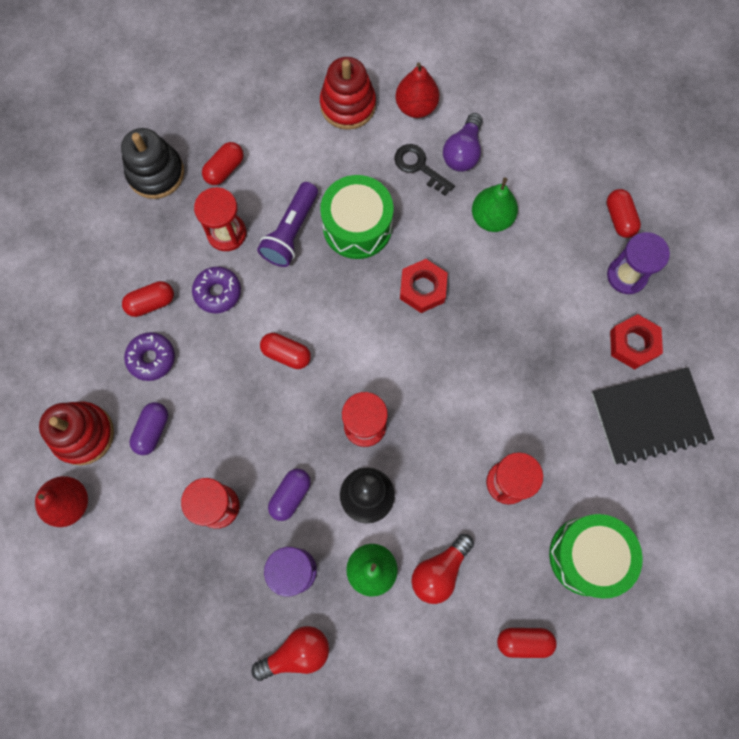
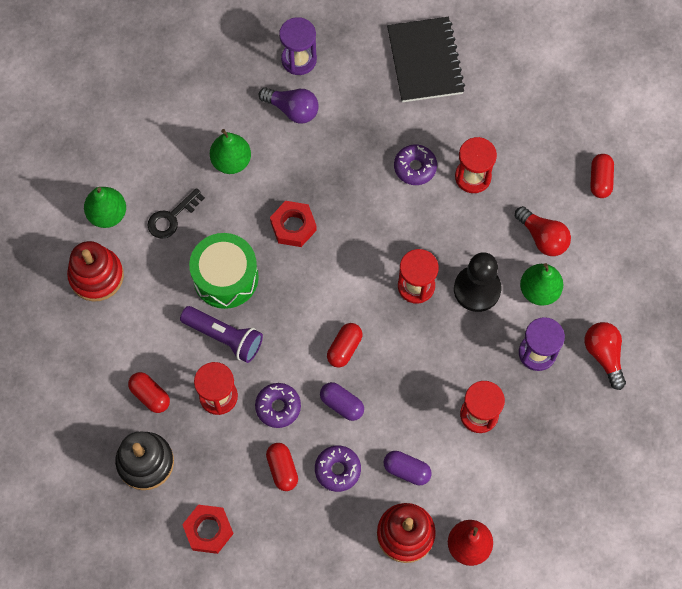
camera: 85 degrees left, 5 degrees down
purple capsule [268,469,311,521] -> purple capsule moved to [320,382,364,421]
red pear [396,62,439,118] -> green pear [84,187,126,228]
purple light bulb [443,113,482,172] -> purple light bulb moved to [259,88,319,124]
green drum [549,514,643,599] -> none
red capsule [606,189,641,238] -> none
red nut [610,314,663,370] -> red nut moved to [182,505,234,554]
none -> purple donut [394,144,437,185]

